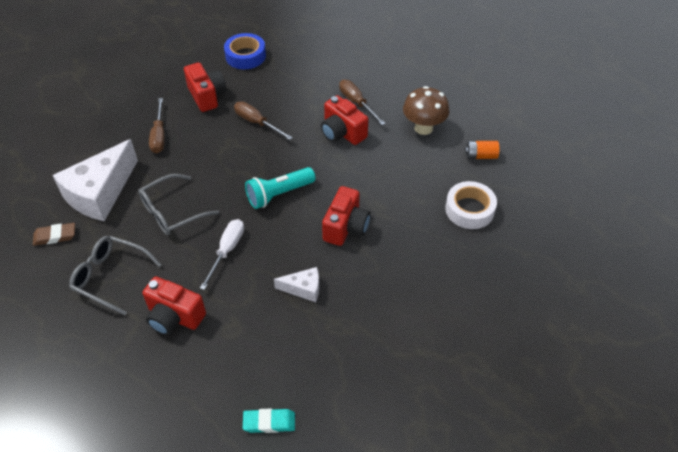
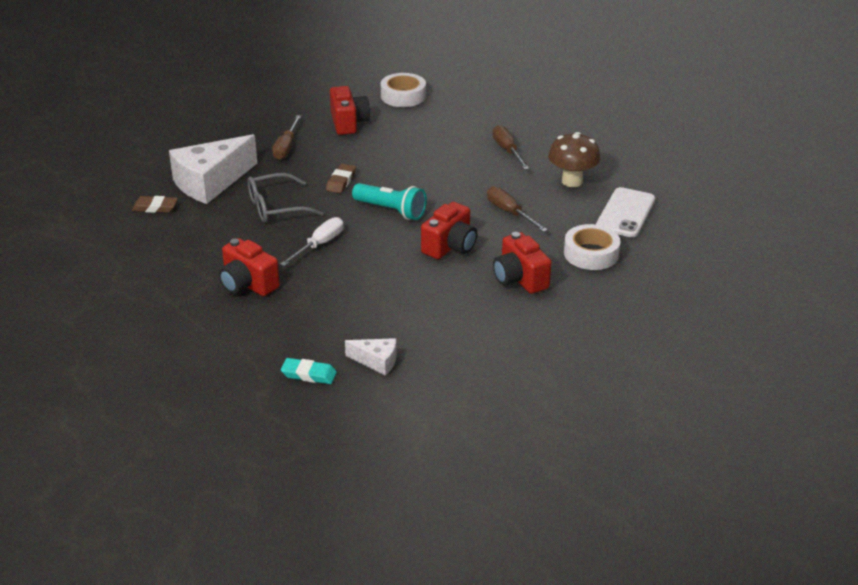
camera: 15 degrees right, 15 degrees down
grey glasses [69,236,161,315] -> none
blue tape [224,33,266,69] -> white tape [381,73,426,107]
brown screwdriver [234,101,293,140] -> brown screwdriver moved to [487,186,548,232]
turquoise flashlight [245,167,315,209] -> turquoise flashlight turned 135 degrees counterclockwise [352,183,427,220]
white cheese [274,267,319,302] -> white cheese moved to [345,338,397,376]
red camera [321,95,368,145] -> red camera moved to [493,232,551,294]
orange battery [465,141,500,159] -> white phone [596,187,655,237]
none -> brown eraser [326,164,356,193]

